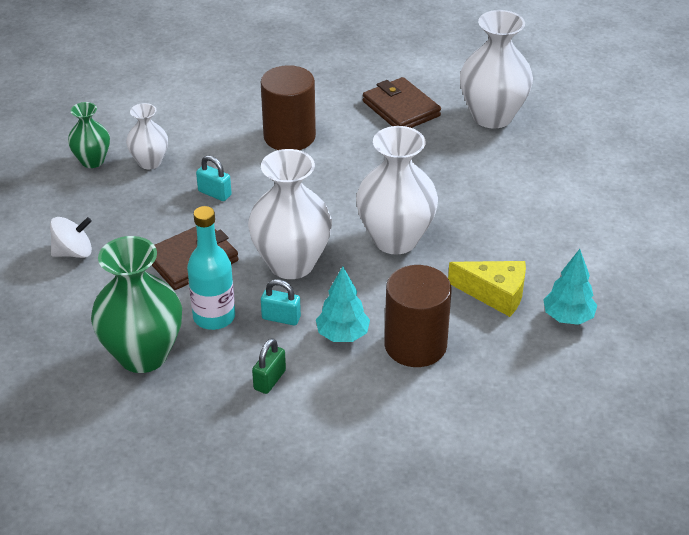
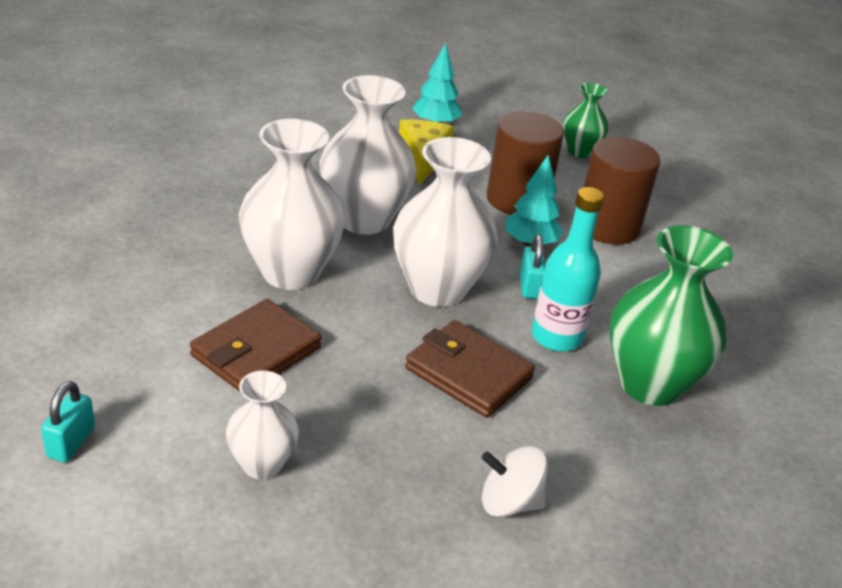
camera: 110 degrees left, 5 degrees down
white spinning top [50,217,92,258] -> white spinning top turned 45 degrees counterclockwise [482,446,548,517]
green vase [68,102,110,168] -> green vase moved to [563,83,608,158]
turquoise padlock [196,155,232,201] -> turquoise padlock moved to [41,381,95,462]
green padlock [252,338,286,394] -> none
brown cylinder [261,65,316,150] -> brown cylinder moved to [584,137,660,245]
brown wallet [363,77,441,128] -> brown wallet moved to [190,299,322,392]
white vase [460,10,533,129] -> white vase moved to [239,119,345,290]

